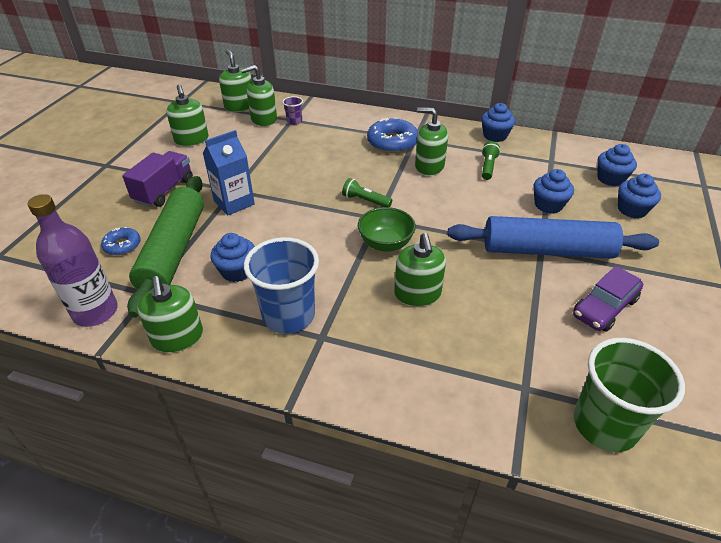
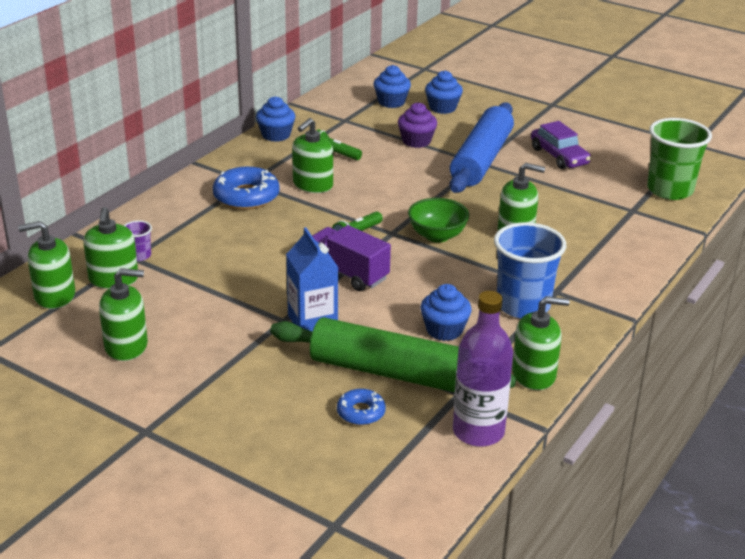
camera: 75 degrees left, 10 degrees down
purple truck [122,151,193,207] -> purple truck moved to [312,225,391,291]
blue cupcake [533,169,574,214] -> purple cupcake [398,102,437,148]

